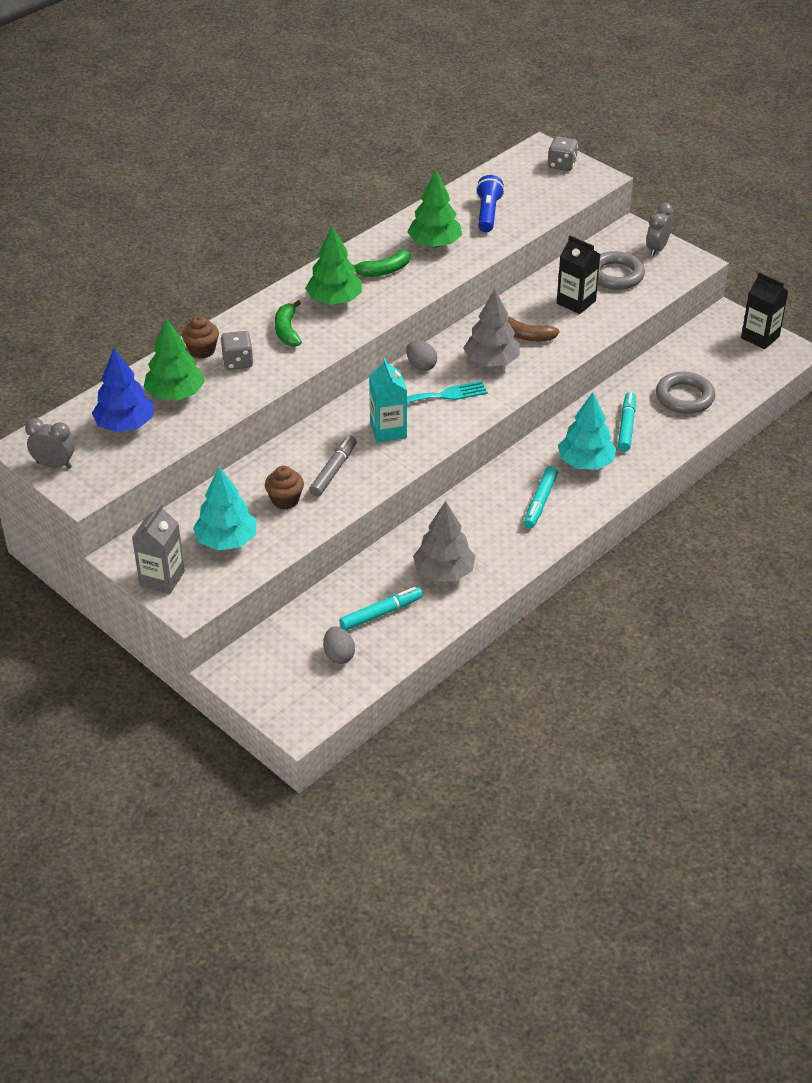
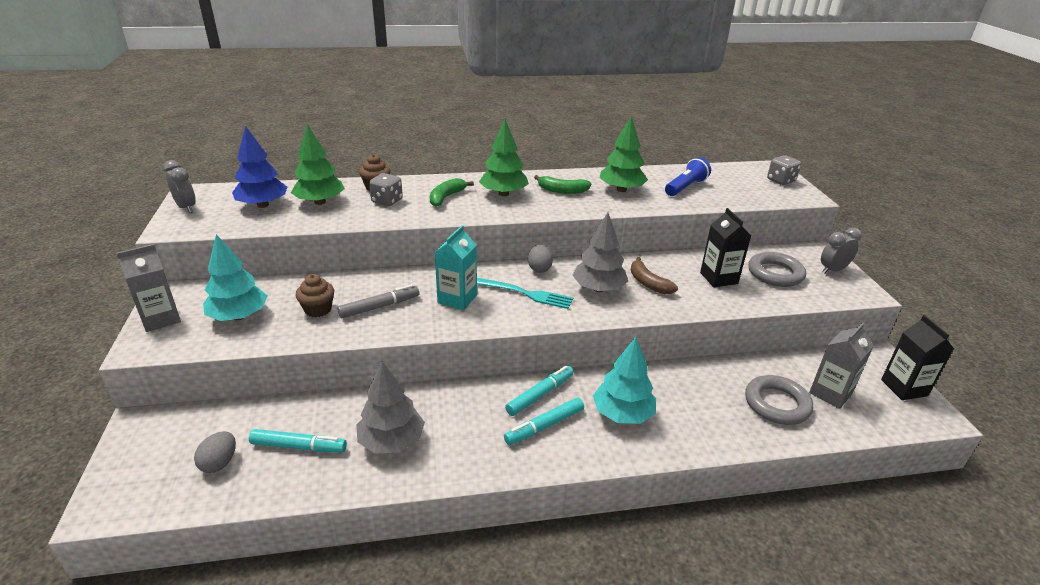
camera: 35 degrees right, 10 degrees down
turquoise marker [618,392,636,451] -> turquoise marker moved to [505,365,574,416]
none -> grey carton [809,323,874,409]

